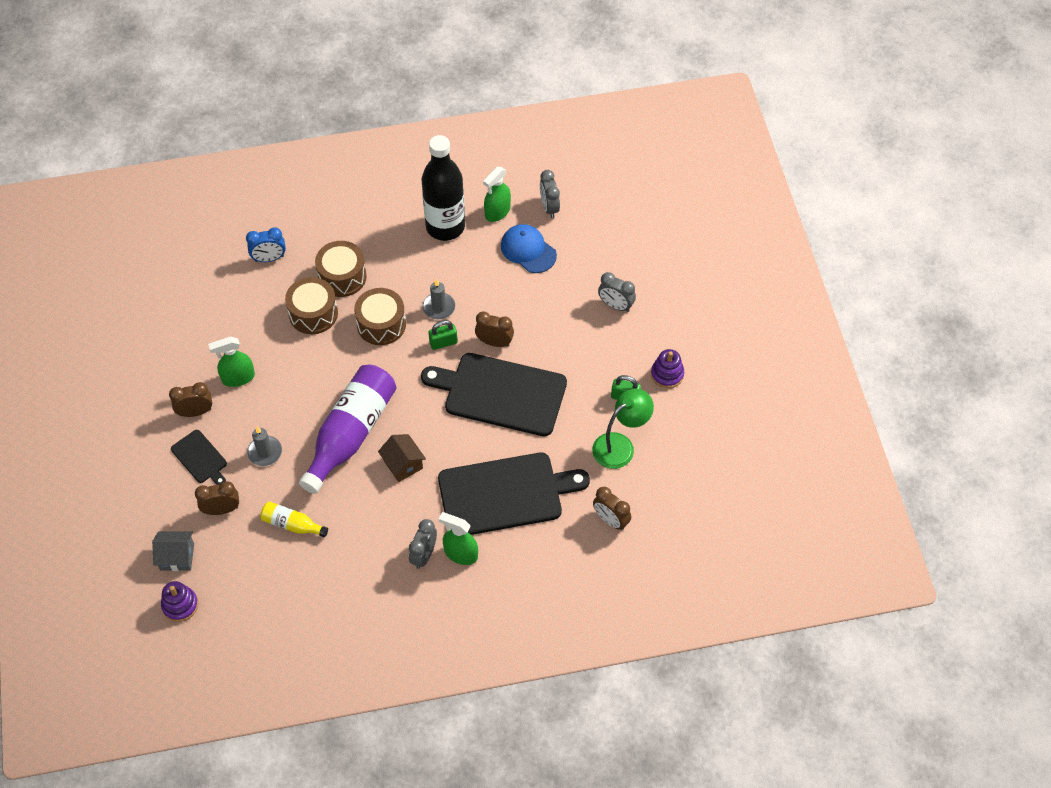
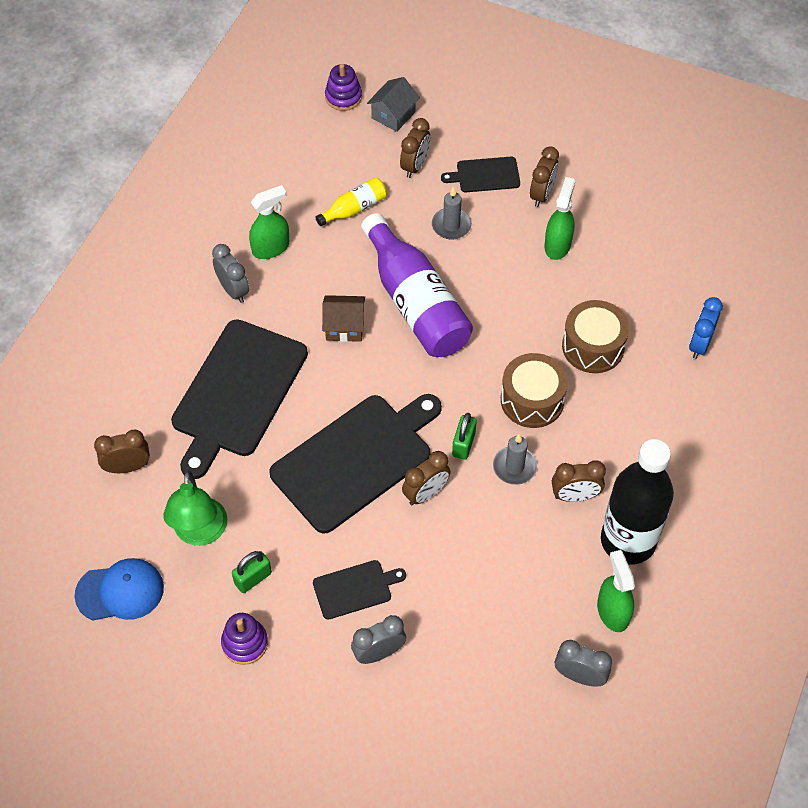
camera: 125 degrees right, 0 degrees up
brown drum [315,241,367,297] -> none
green spray bottle [439,512,478,565] -> green spray bottle moved to [249,185,289,259]
blue cap [501,224,557,273] -> blue cap moved to [75,558,164,620]
none -> black cutting board [313,560,406,620]
none -> brown clock [552,460,606,502]

